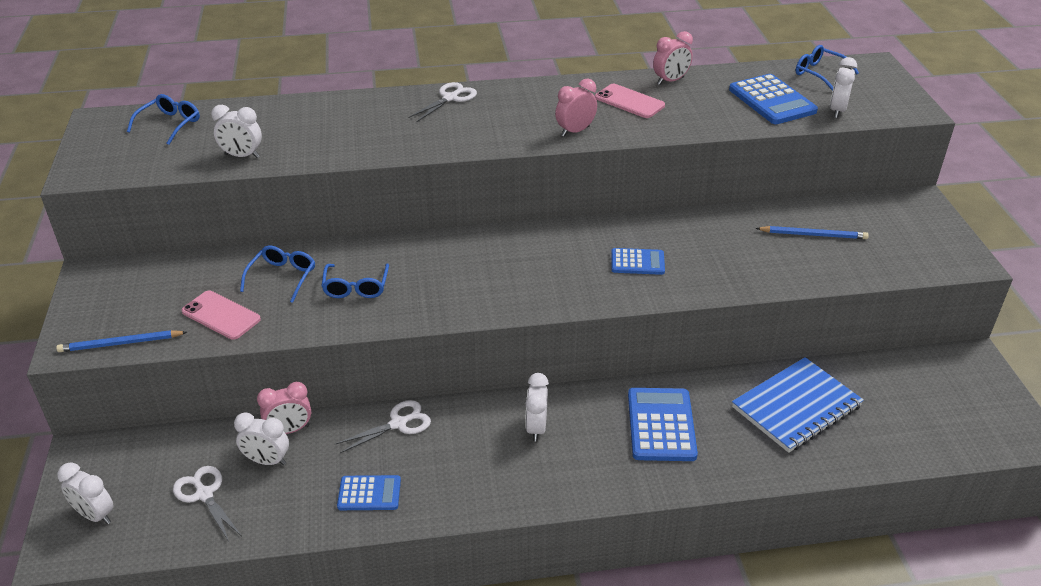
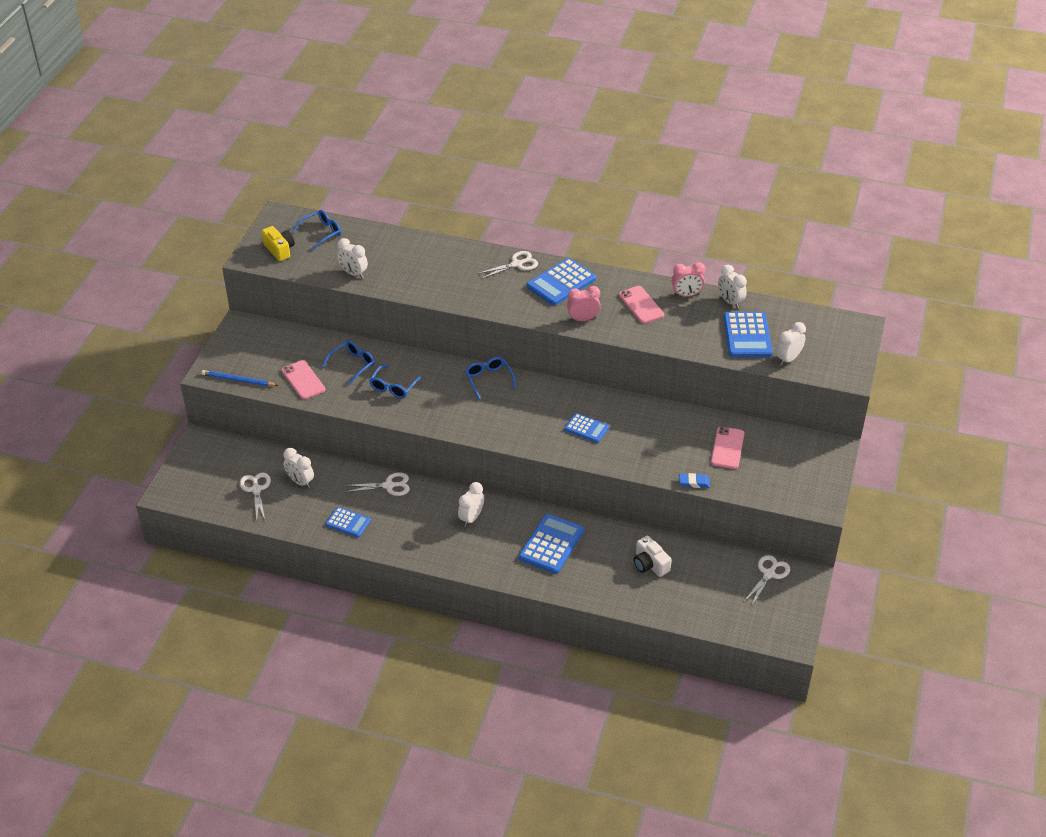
camera: 25 degrees right, 5 degrees up
white clock [57,462,114,524] -> white clock moved to [718,265,747,309]
pink clock [257,382,311,434] -> none
blue notebook [732,357,864,453] -> white camera [634,536,672,577]
blue pencil [756,226,869,239] -> pink phone [711,427,744,469]
blue glasses [796,45,859,91] -> blue glasses moved to [465,357,517,400]
none -> yellow camera [262,226,295,261]
none -> blue calculator [527,258,596,305]
none -> blue eraser [679,473,710,488]
none -> white scissors [744,555,790,605]

